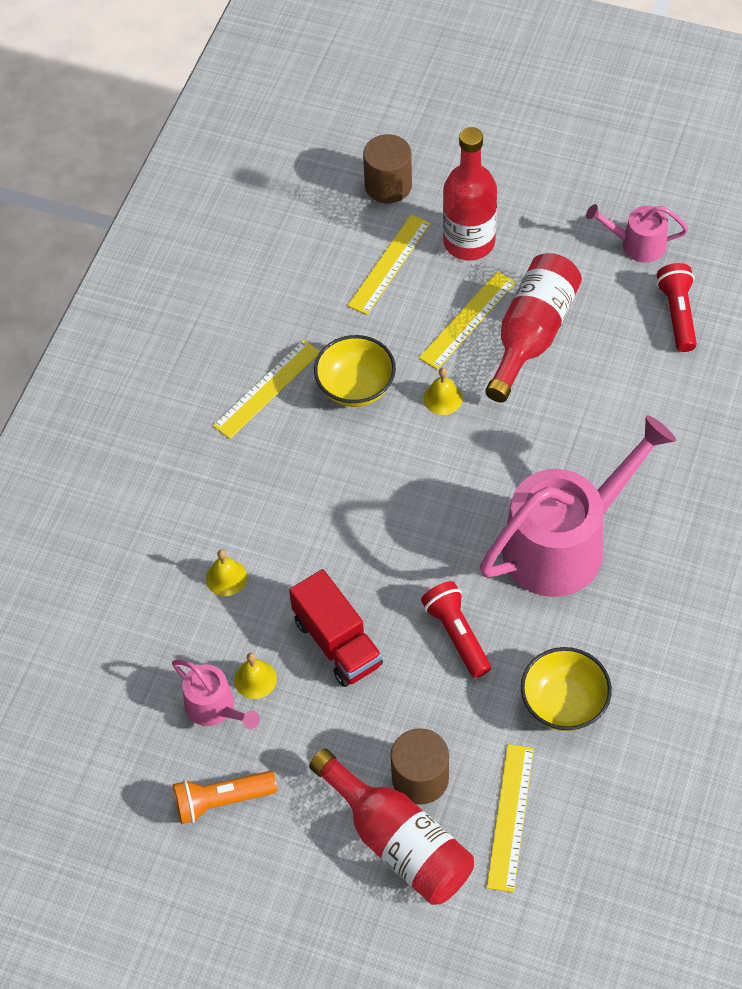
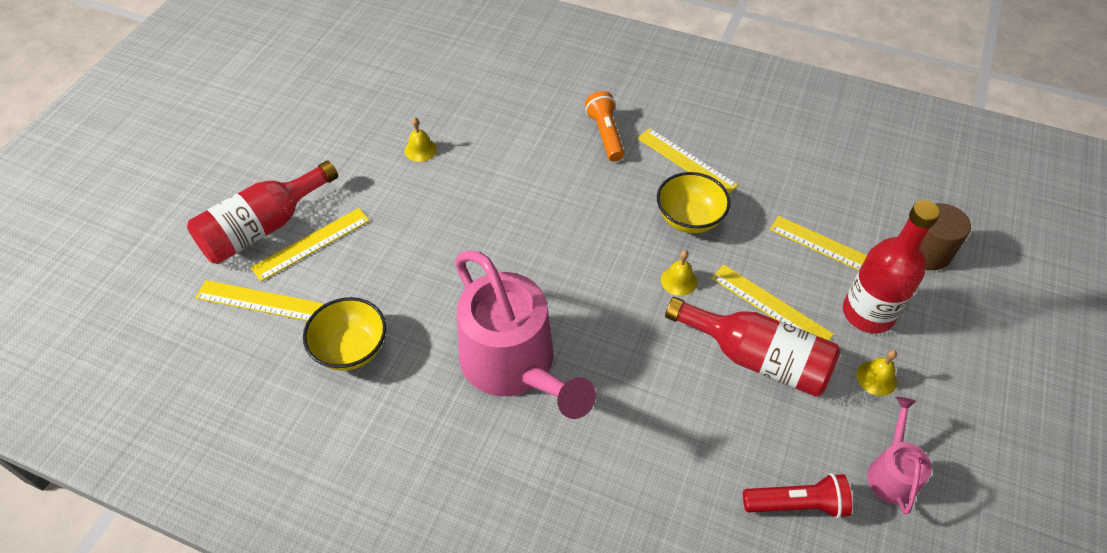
camera: 90 degrees right, 5 degrees down
pink watering can [172,659,260,729] -> none
orange flashlight [173,771,278,824] -> orange flashlight moved to [585,91,625,162]
yellow bell [206,550,247,596] -> yellow bell moved to [856,350,897,396]
red truck [289,569,383,687] -> none
brown cylinder [391,728,449,805] -> yellow ruler [251,208,370,281]
red flashlight [421,581,491,678] -> none

